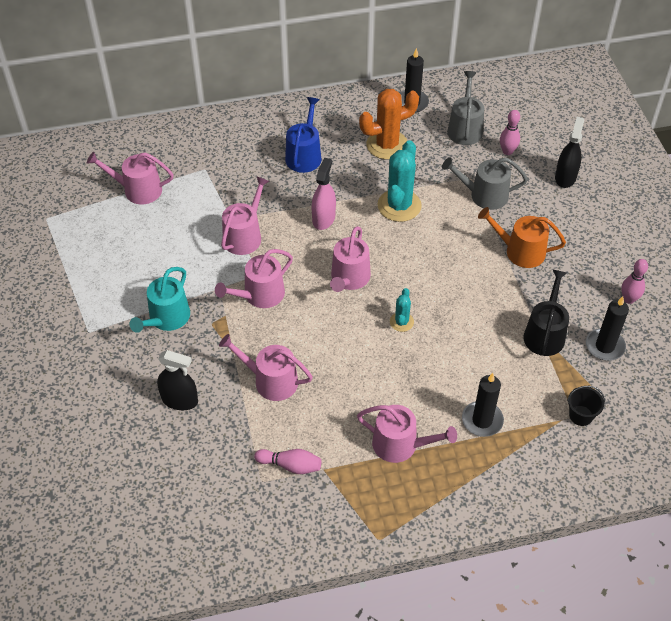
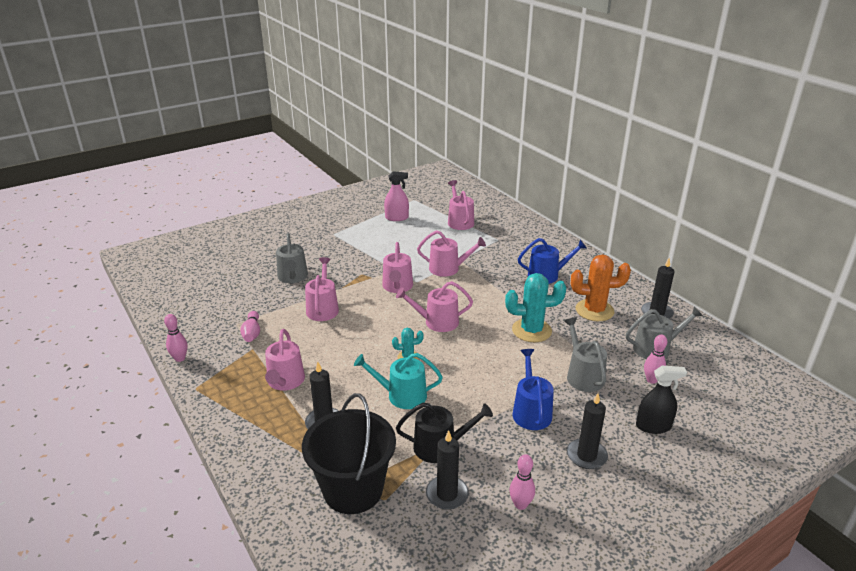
camera: 70 degrees right, 20 degrees down
turquoise watering can [129,267,190,333] -> turquoise watering can moved to [354,353,443,409]
black spray bottle [157,350,198,410] -> grey watering can [276,233,308,283]
pink watering can [215,249,293,308] -> pink watering can turned 120 degrees counterclockwise [382,242,413,293]
pink spray bottle [311,158,336,230] -> pink spray bottle moved to [384,171,409,221]
orange cactus [359,89,419,160] -> orange cactus turned 45 degrees counterclockwise [571,254,631,321]
orange watering can [478,207,566,268] -> blue watering can [513,349,554,430]
black bucket [567,386,605,426] -> black bucket [302,393,396,514], size x2.47
none -> pink bowling pin [164,314,188,362]
none -> black candle [567,393,608,469]

